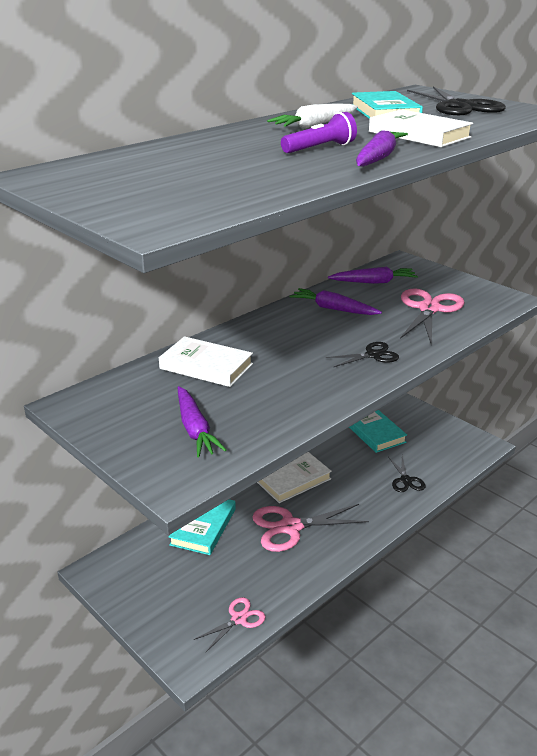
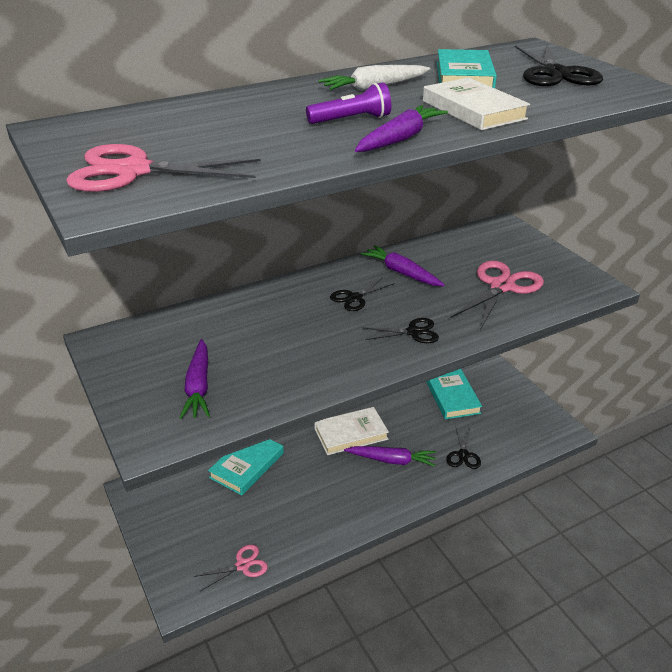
camera: 15 degrees right, 5 degrees up
white book [159,336,253,387] -> none
pink scissors [252,504,369,552] -> pink scissors moved to [66,144,261,192]
purple carrot [328,267,418,284] -> purple carrot moved to [344,446,436,467]
none -> black scissors [330,277,395,311]

